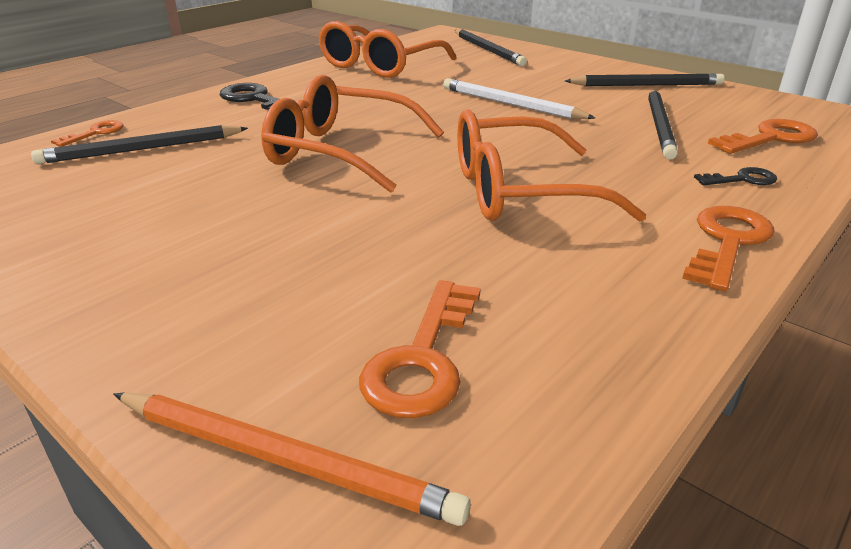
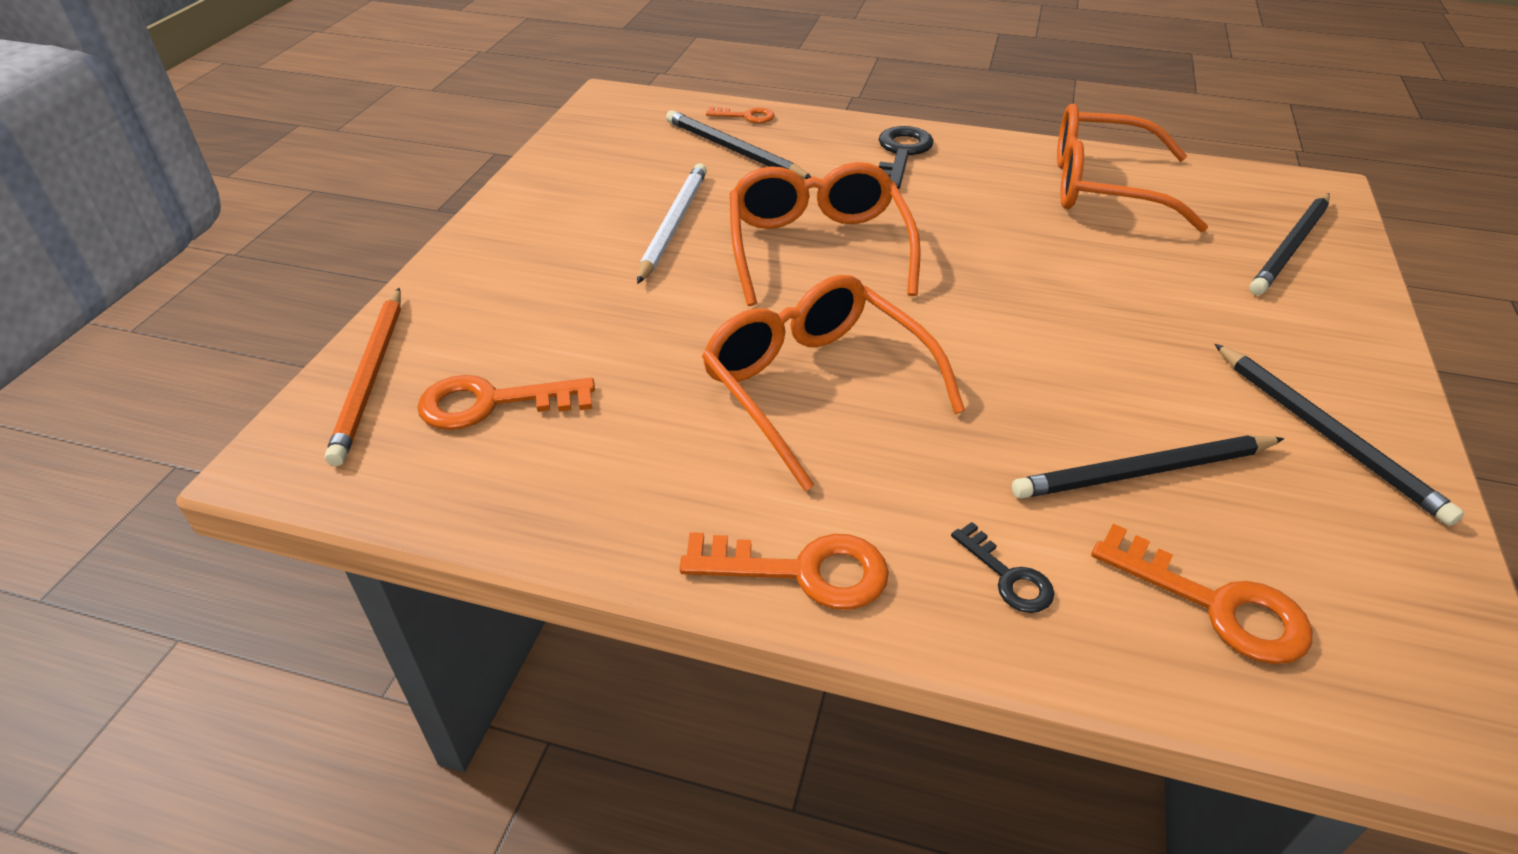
camera: 65 degrees right, 10 degrees up
white pencil [443,78,595,119] -> white pencil moved to [637,163,707,284]

